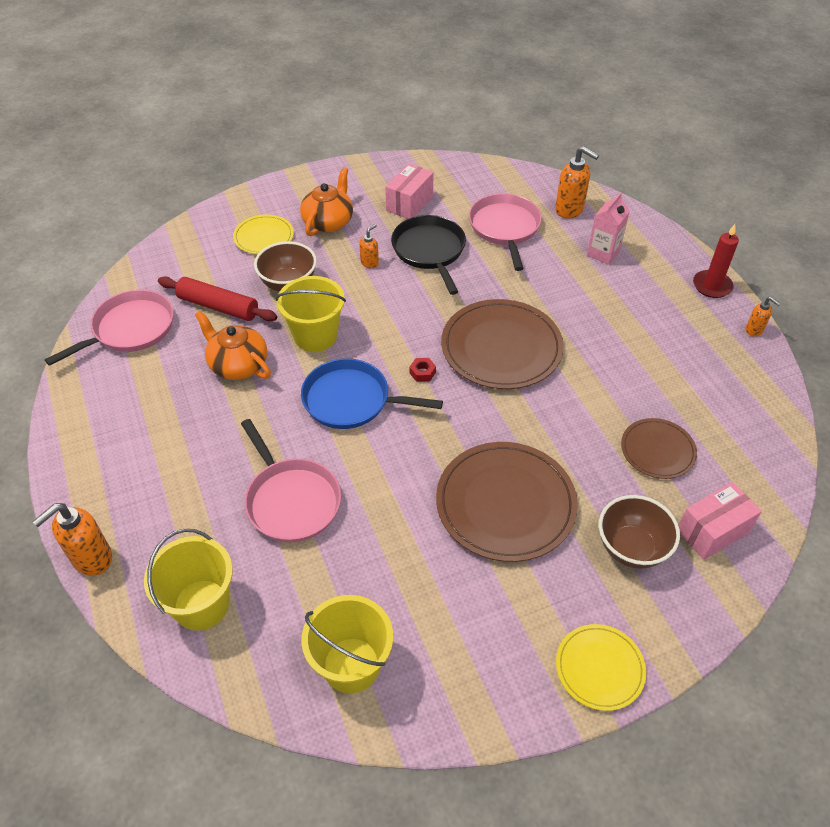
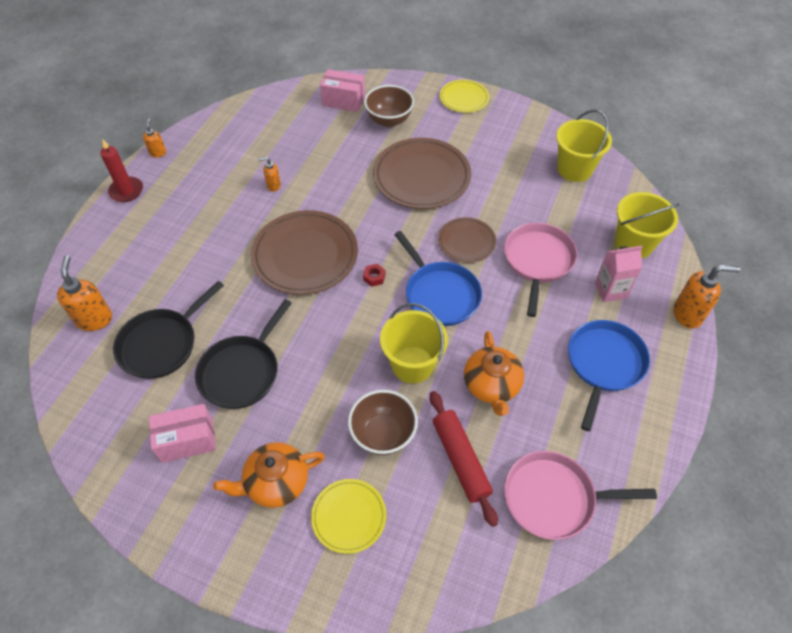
camera: 135 degrees left, 5 degrees up
orange soap dispenser [359,224,379,268] -> orange soap dispenser moved to [258,157,281,192]
pink pan [469,194,542,271] -> black pan [113,281,224,379]
pink carton [587,192,630,265] -> pink carton moved to [595,246,642,302]
brown plate [621,418,697,479] -> brown plate moved to [438,217,497,263]
none -> blue pan [568,320,650,431]

